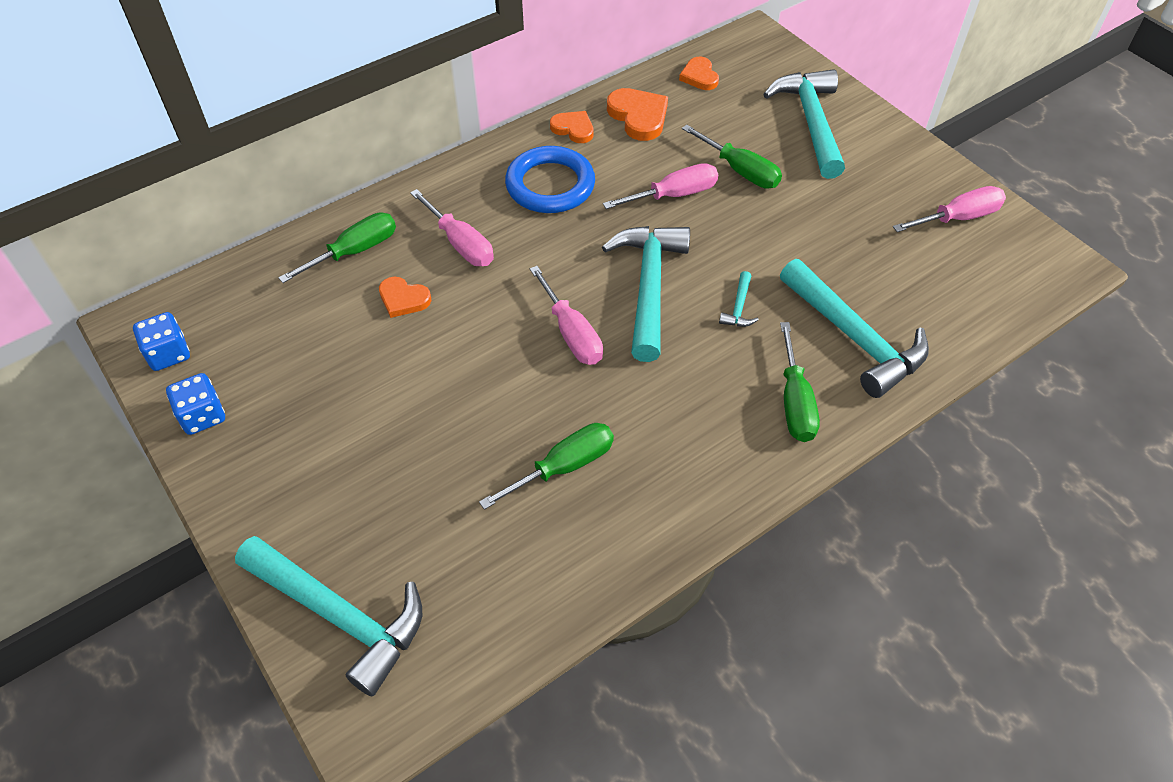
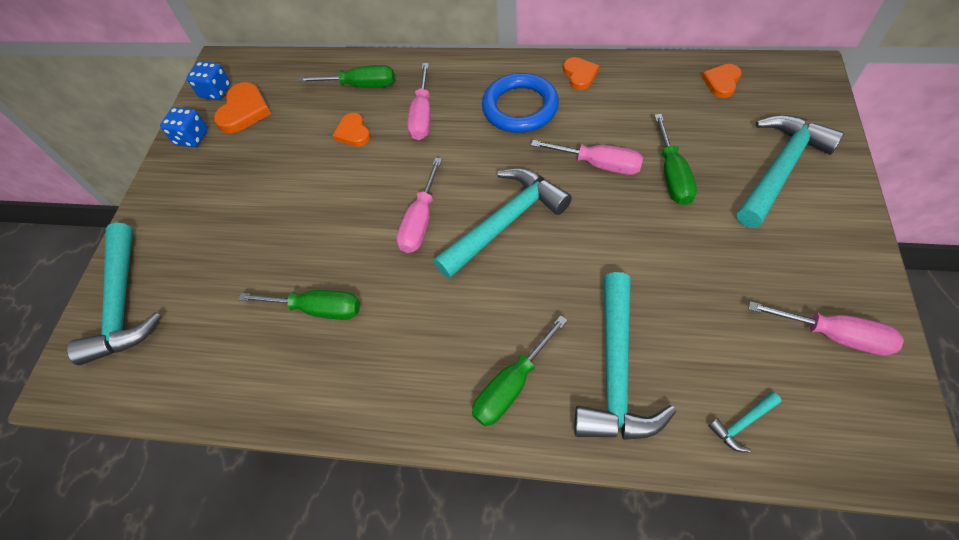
camera: 50 degrees right, 5 degrees up
orange heart [607,88,668,141] -> orange heart moved to [214,82,271,134]
turquoise hammer [719,271,758,327] -> turquoise hammer moved to [708,392,781,452]

